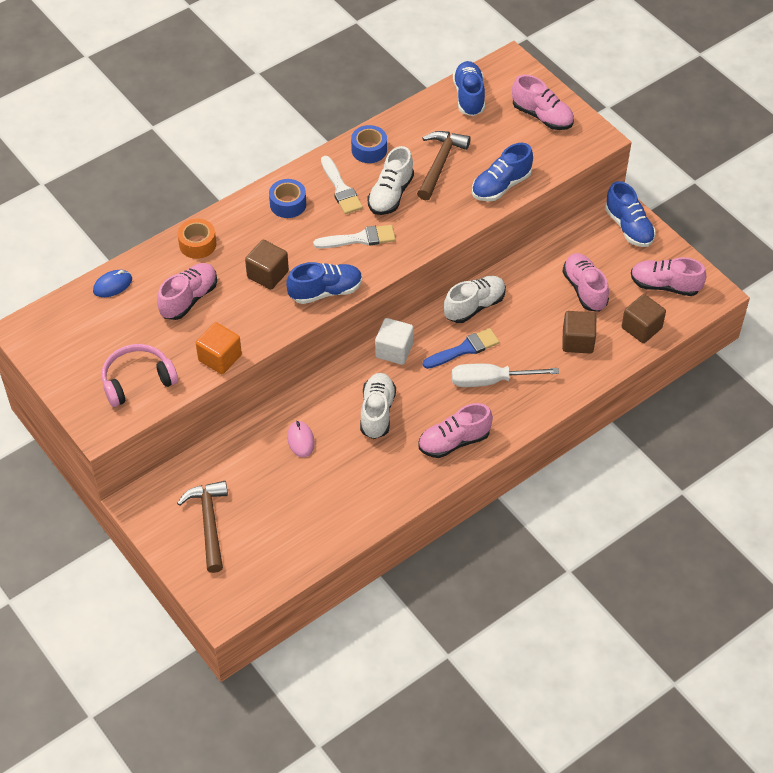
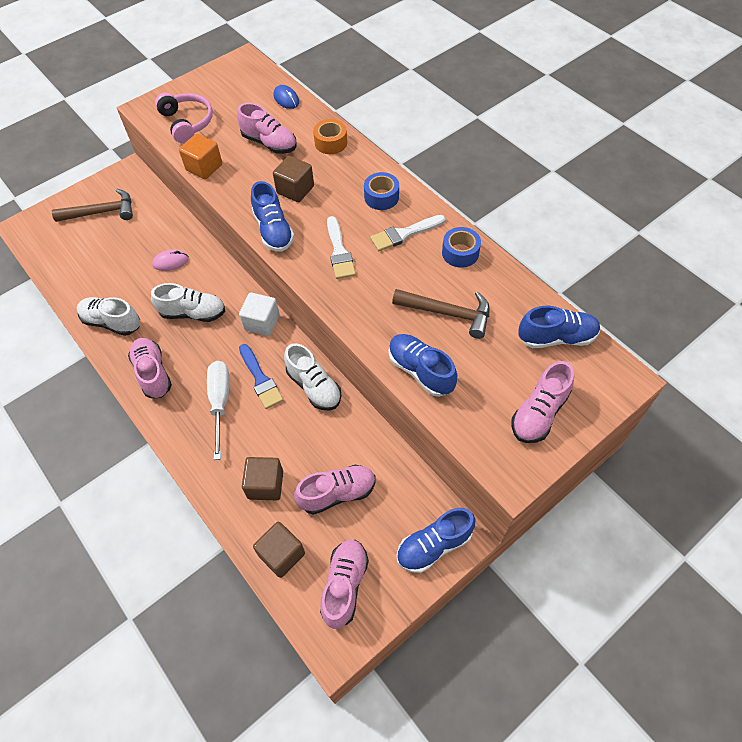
camera: 90 degrees right, 5 degrees up
white shoe [367,146,414,215] -> white shoe moved to [77,297,140,336]

